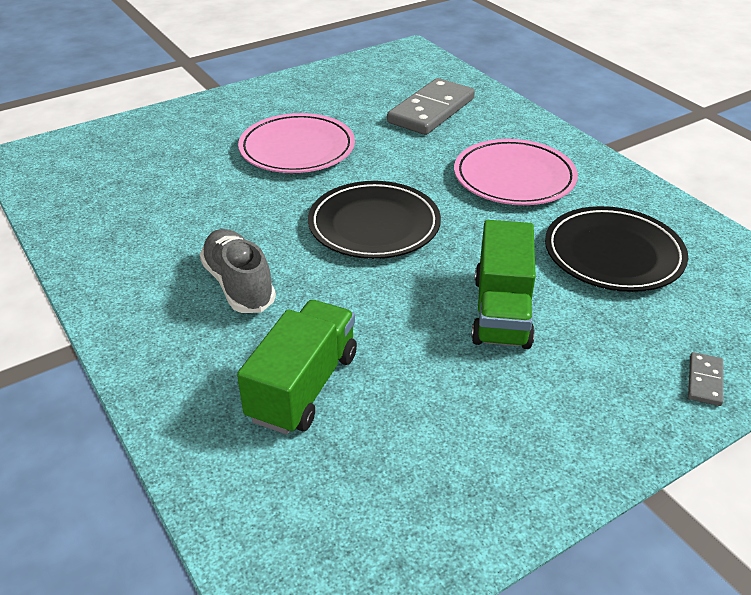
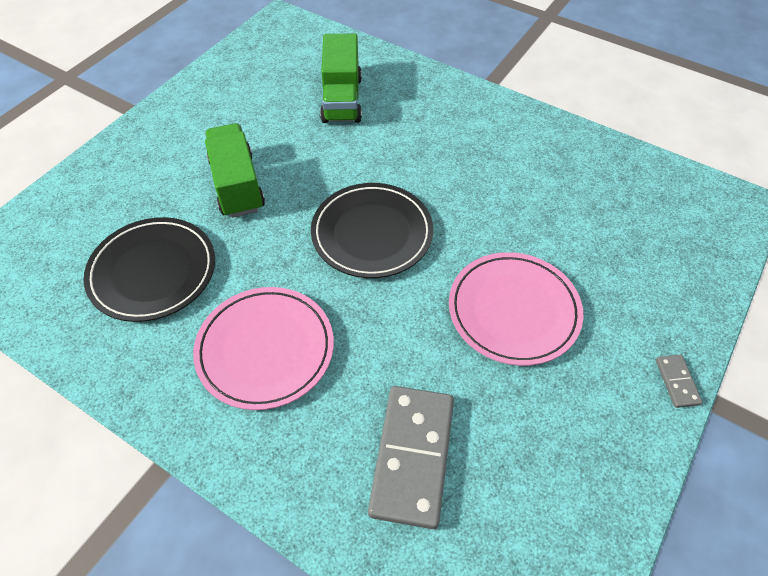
camera: 155 degrees right, 15 degrees up
grey shoe [200,229,276,313] -> none
grey domino [688,352,723,406] -> grey domino moved to [656,355,703,408]

